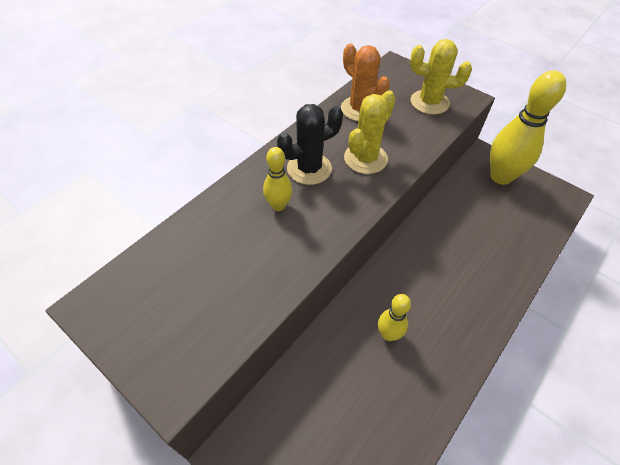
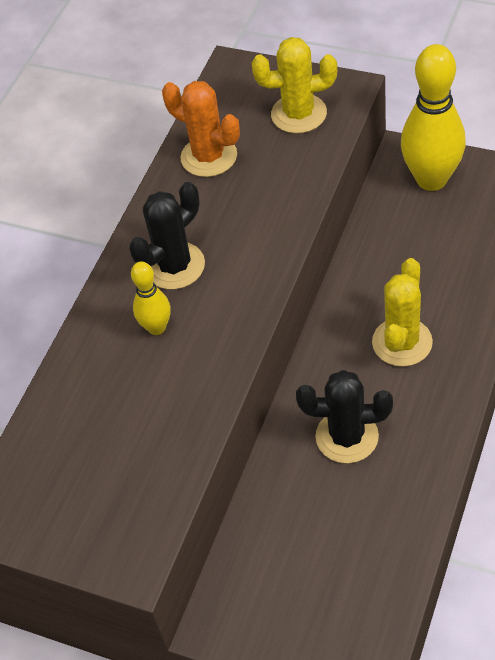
camera: 10 degrees left, 0 degrees up
yellow cactus [344,90,395,174] -> yellow cactus moved to [372,258,433,367]
yellow bowling pin [378,294,411,341] -> black cactus [296,370,393,463]

